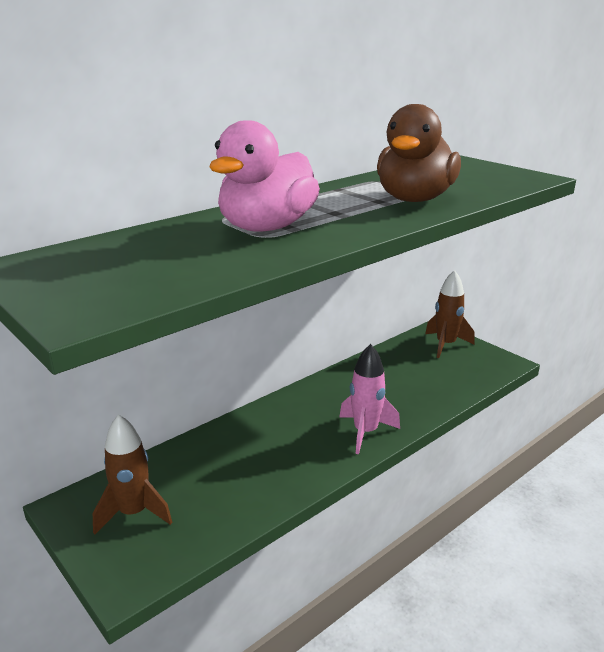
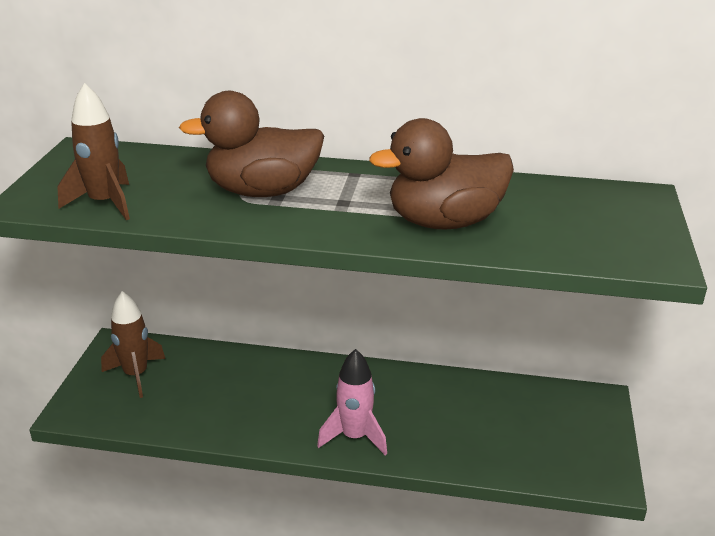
camera: 50 degrees right, 5 degrees up
pink duck [210,120,320,232] -> brown duck [179,91,324,197]
brown rocket [425,270,475,358] -> brown rocket moved to [58,83,130,220]

